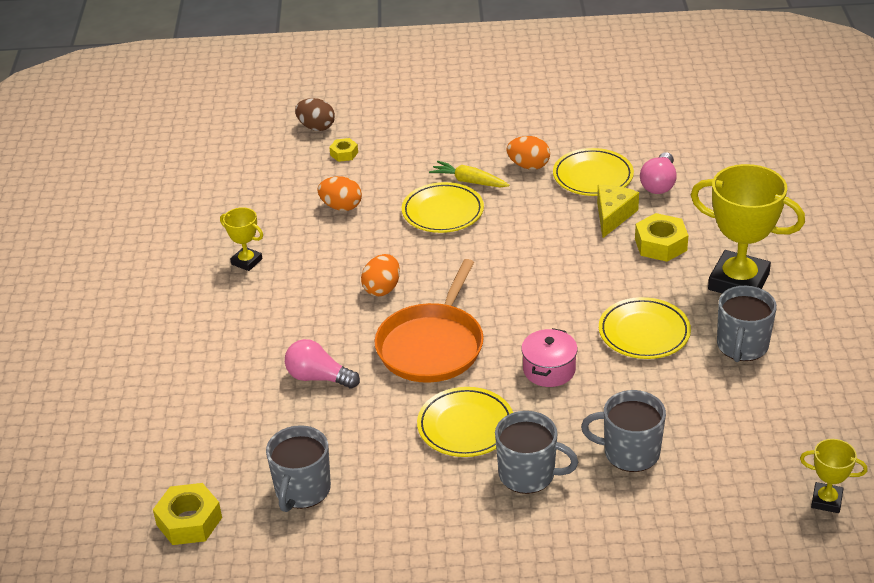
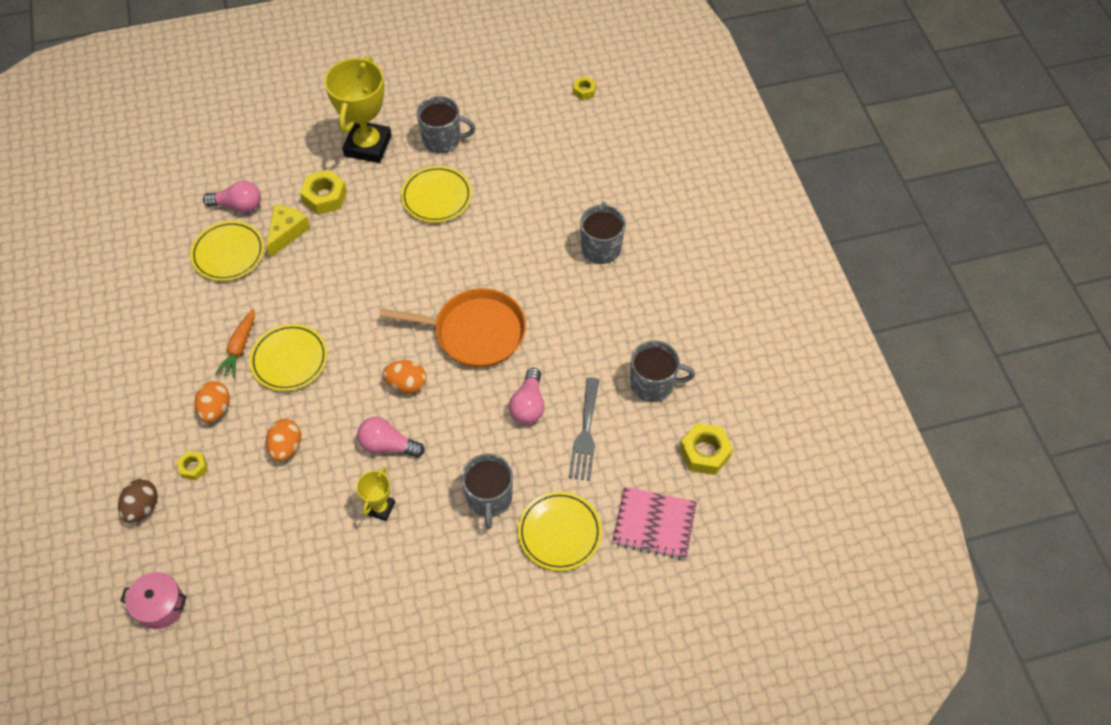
camera: 105 degrees left, 20 degrees up
yellow plate [417,387,513,457] -> yellow plate moved to [518,491,602,571]
yellow carrot [429,161,509,187] -> orange carrot [215,309,255,378]
orange egg [506,136,550,170] -> orange egg moved to [195,381,230,422]
pink pot [521,328,578,387] -> pink pot moved to [120,572,187,629]
grey mug [581,390,666,472] -> grey mug moved to [461,454,513,529]
yellow cheese [597,185,639,238] -> yellow cheese turned 105 degrees clockwise [266,205,310,258]
yellow trophy [800,439,868,513] -> yellow nut [573,76,596,100]
none -> pink light bulb [357,417,425,458]
none -> grey fork [569,377,599,481]
none -> pink notebook [612,487,697,560]

